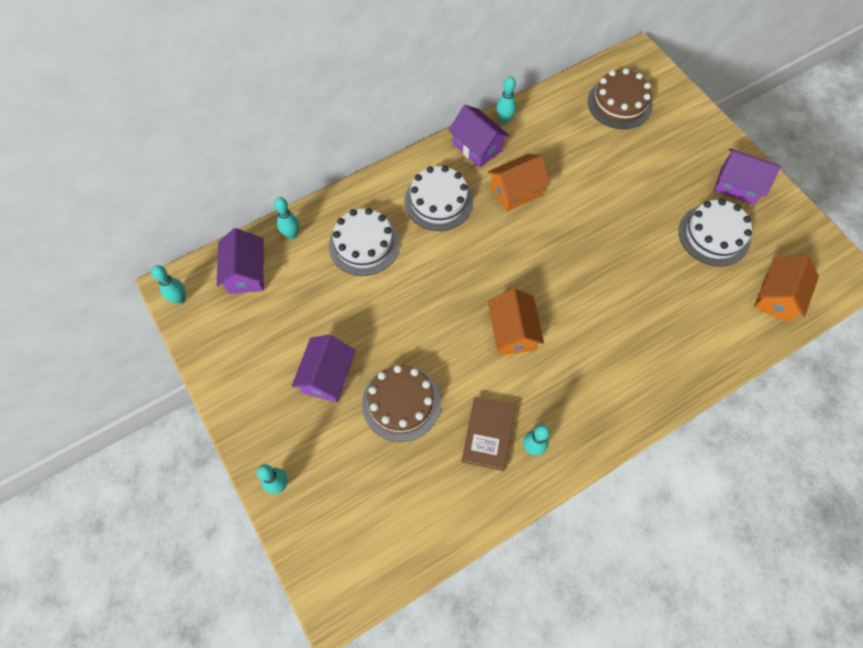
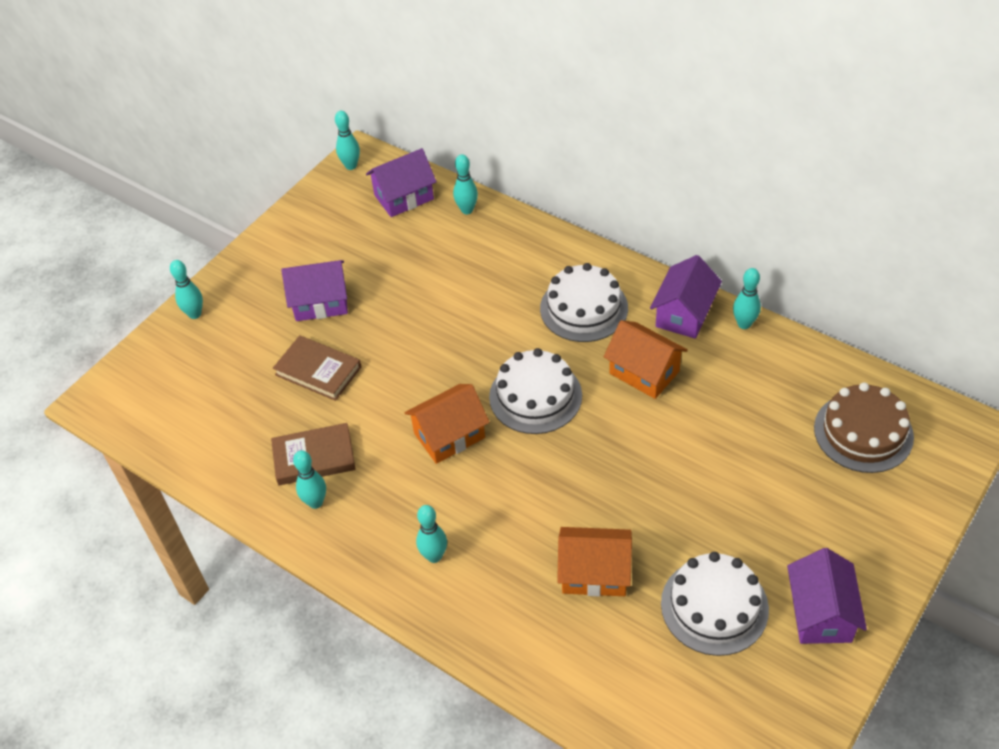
camera: 70 degrees right, 15 degrees down
white cake [329,208,400,276] -> white cake moved to [489,348,582,434]
brown cake [362,365,441,442] -> brown book [273,335,361,401]
orange house [754,255,819,322] -> orange house moved to [557,527,632,596]
none -> turquoise bowling pin [416,505,447,563]

